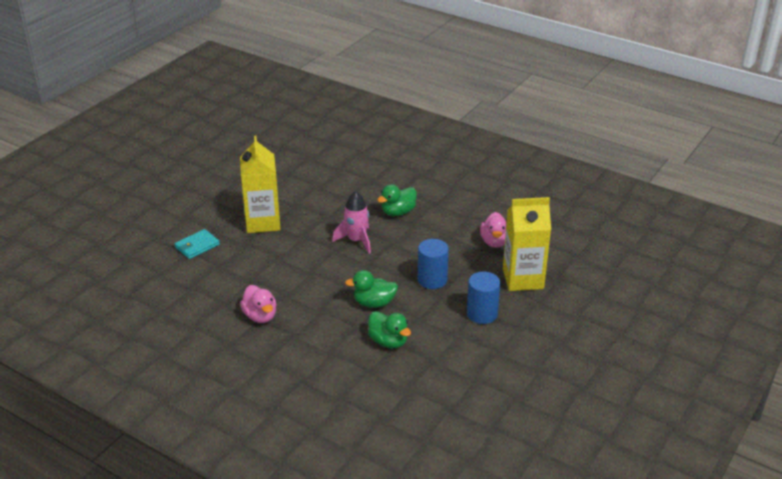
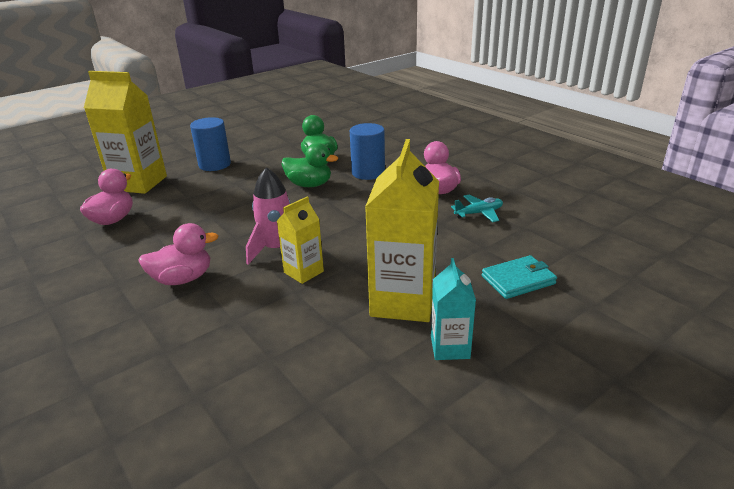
camera: 160 degrees left, 5 degrees down
green duck [377,184,417,216] -> pink duck [138,223,219,285]
blue cylinder [418,239,449,289] -> blue cylinder moved to [350,123,385,180]
none -> yellow carton [277,196,324,284]
none -> turquoise carton [431,258,476,360]
none -> turquoise plane [451,194,503,222]

